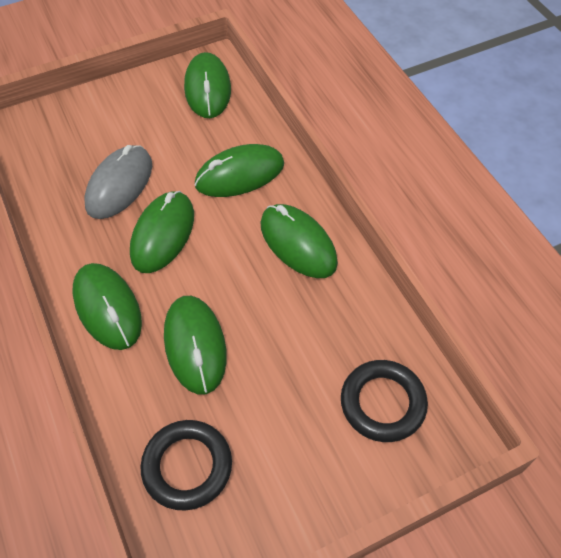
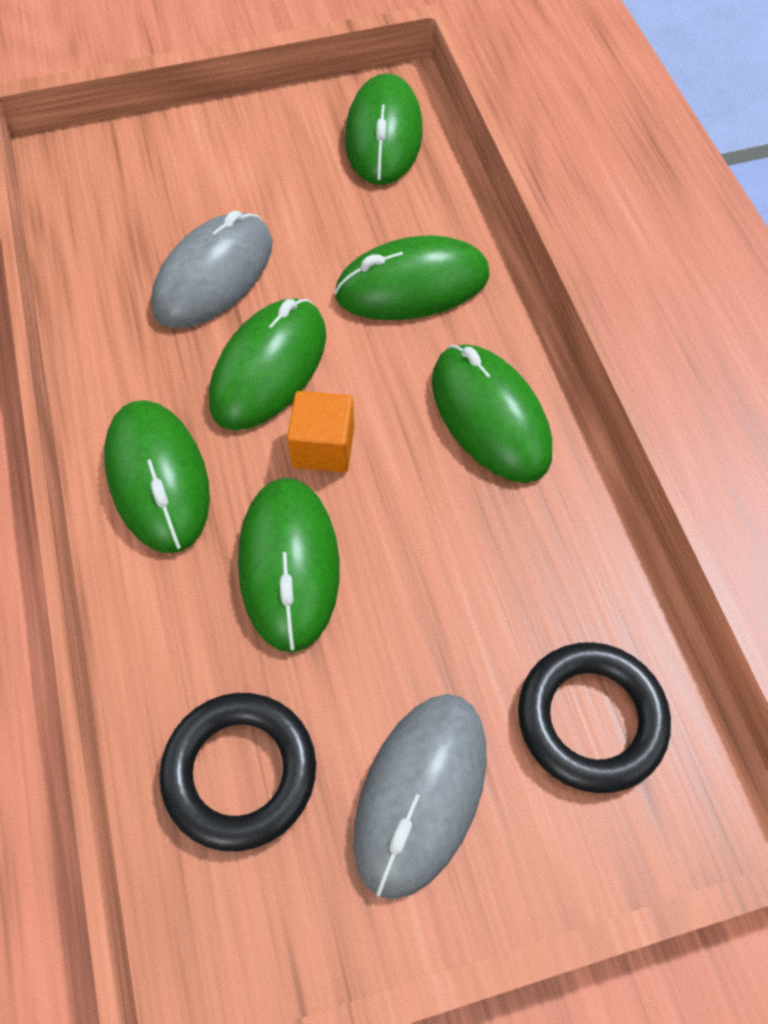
camera: 10 degrees right, 5 degrees up
none -> orange cube [287,391,354,473]
none -> grey mouse [353,694,487,899]

